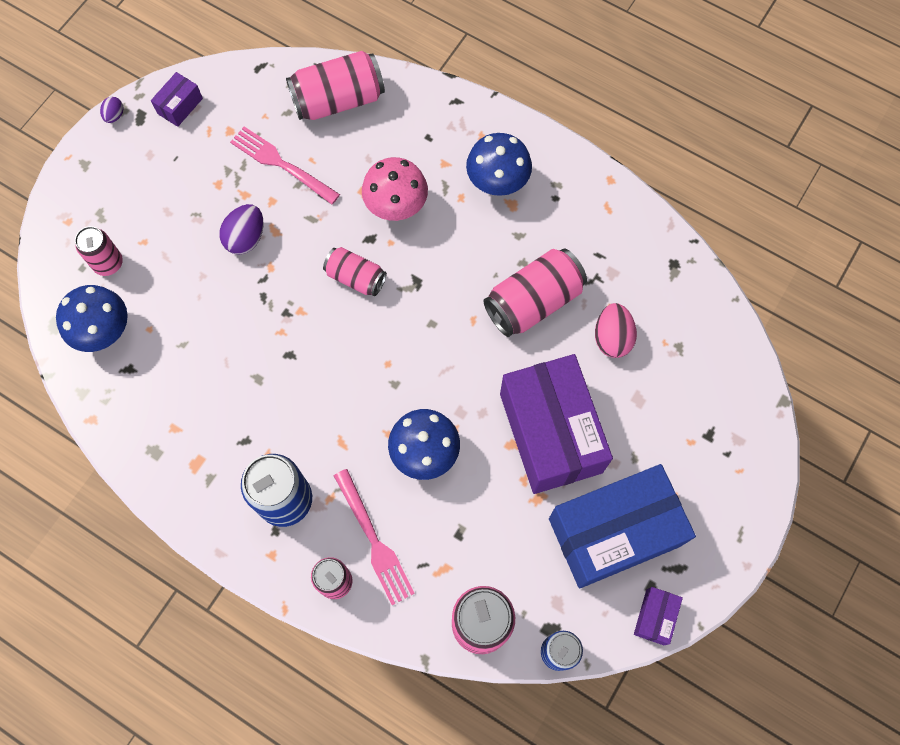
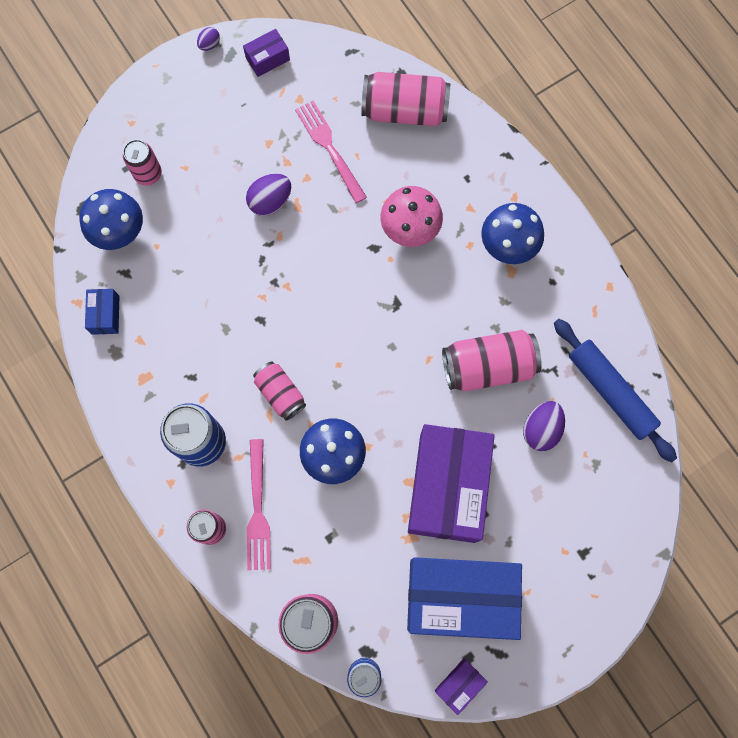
camera: 25 degrees right, 5 degrees up
pink can [323,247,387,296] -> pink can moved to [253,362,306,421]
pink egg [595,303,637,358] -> purple egg [523,401,565,451]
none -> blue box [85,289,119,335]
none -> blue rolling pin [554,319,677,463]

